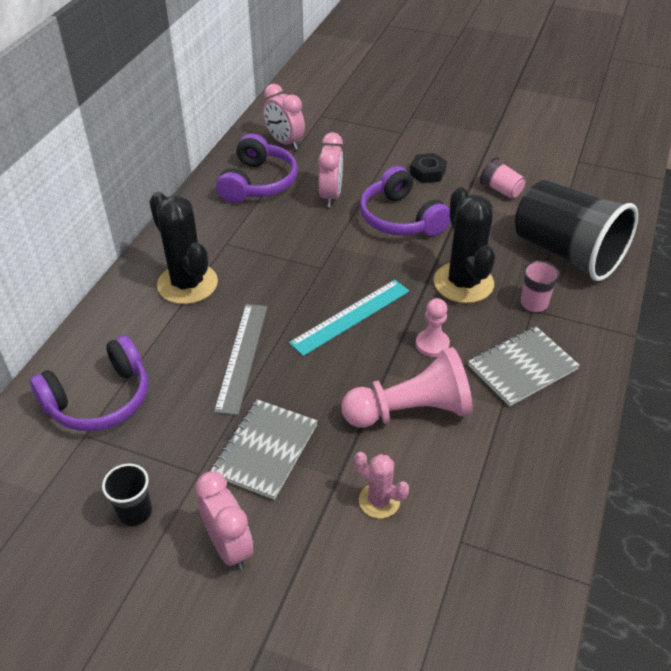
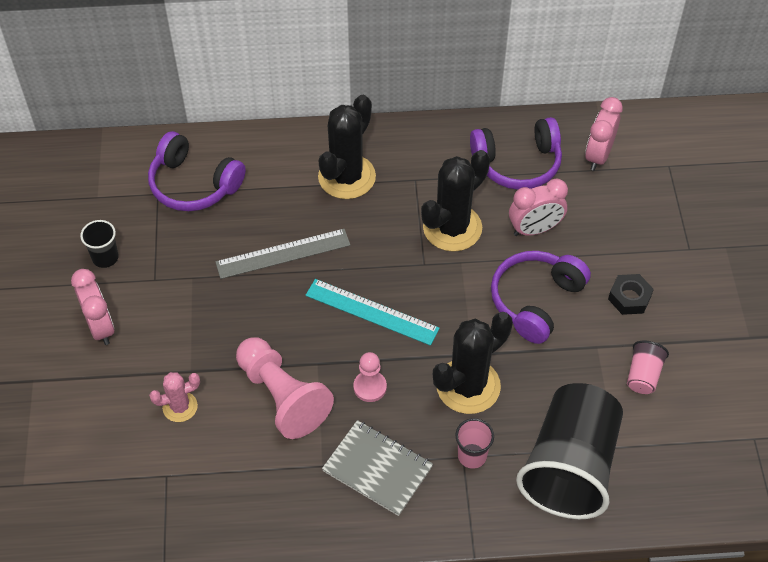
camera: 65 degrees right, 10 degrees up
pink clock [195,471,253,570] -> pink clock turned 60 degrees counterclockwise [71,269,115,345]
grey notebook [211,399,318,500] -> none
pink cactus [354,452,409,519] -> pink cactus turned 60 degrees clockwise [149,372,200,422]
none -> black cactus [421,150,490,252]

